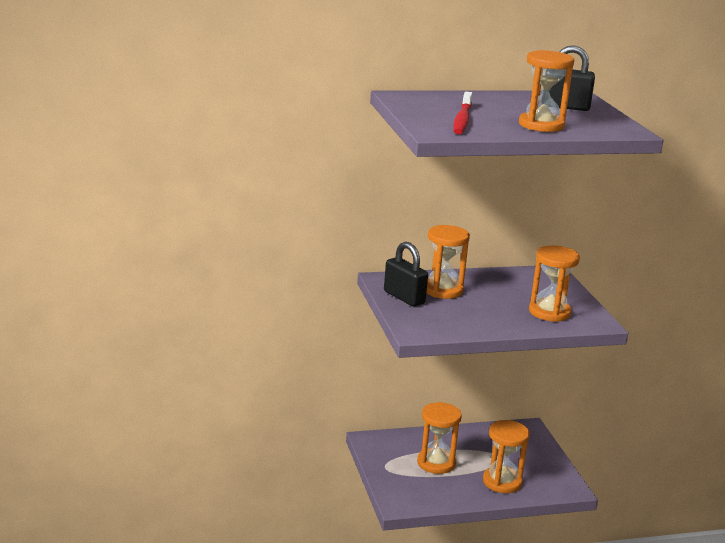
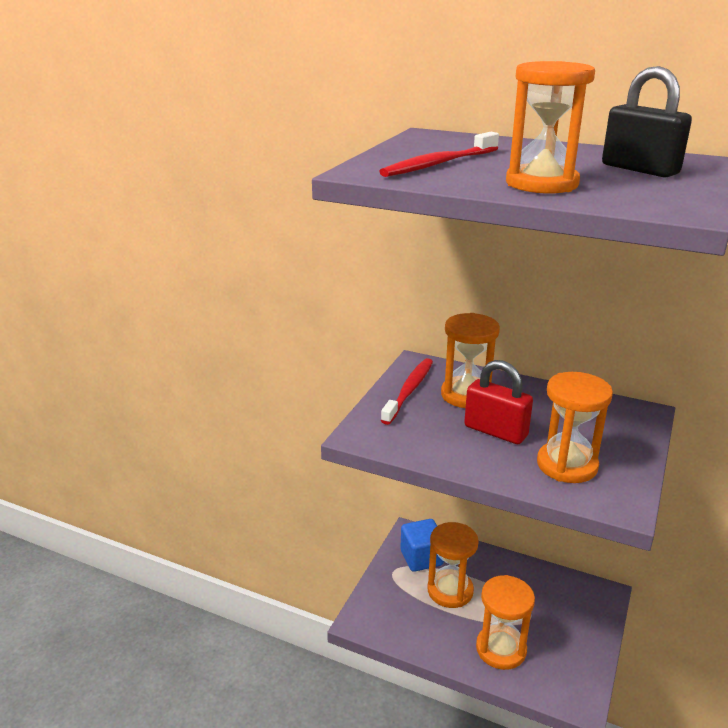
camera: 40 degrees right, 5 degrees up
black padlock [384,242,428,307] -> red toothbrush [381,358,433,425]
none -> blue cube [400,519,444,572]
none -> red padlock [464,360,533,444]

